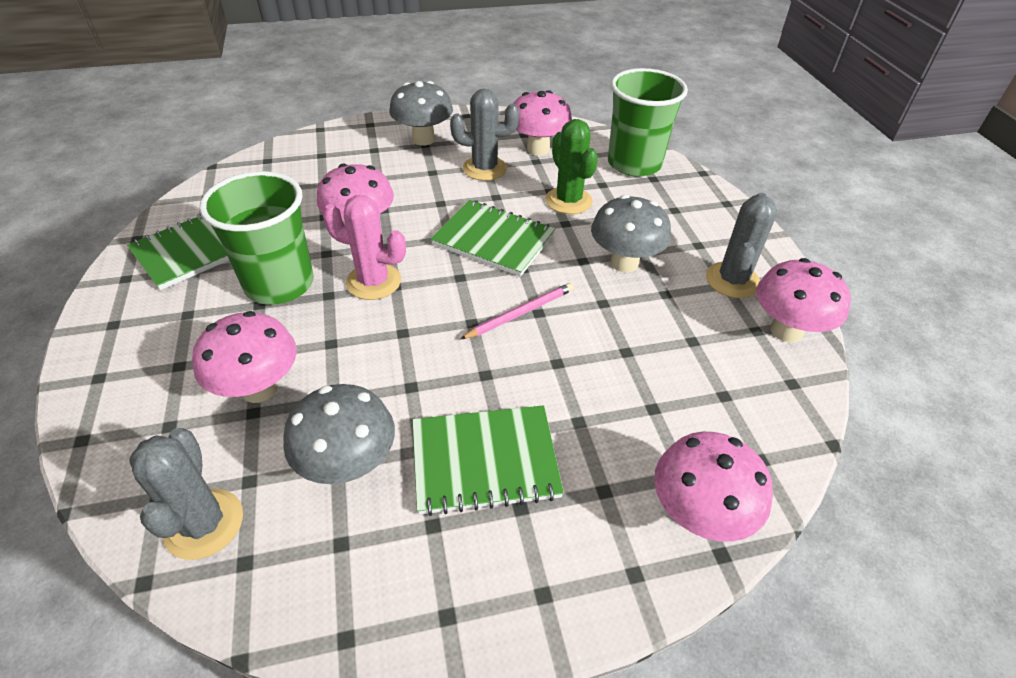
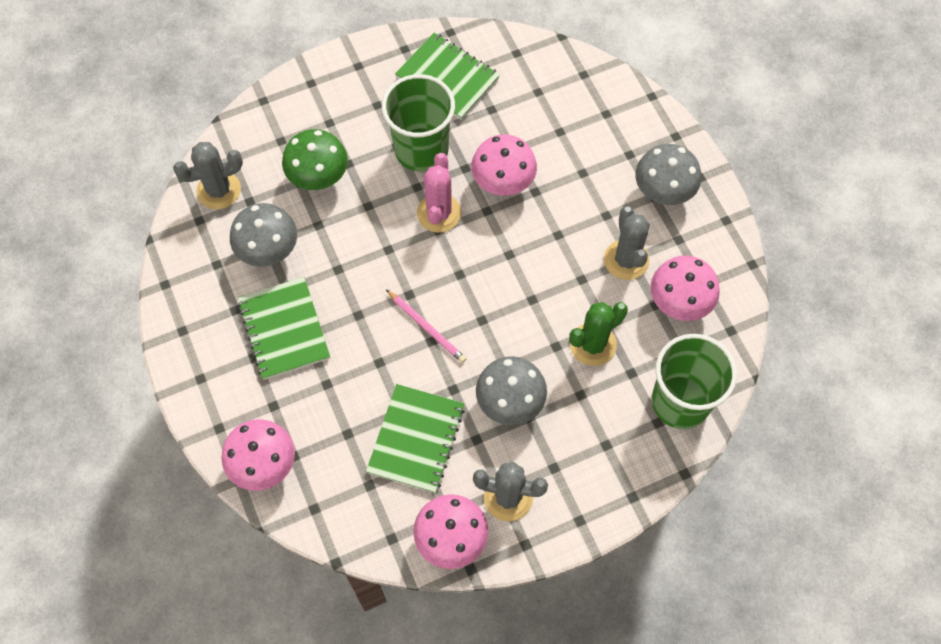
camera: 80 degrees right, 20 degrees up
pink mushroom [192,311,297,403] -> green mushroom [282,129,348,190]
green notebook [431,200,555,277] -> green notebook moved to [366,384,465,493]

